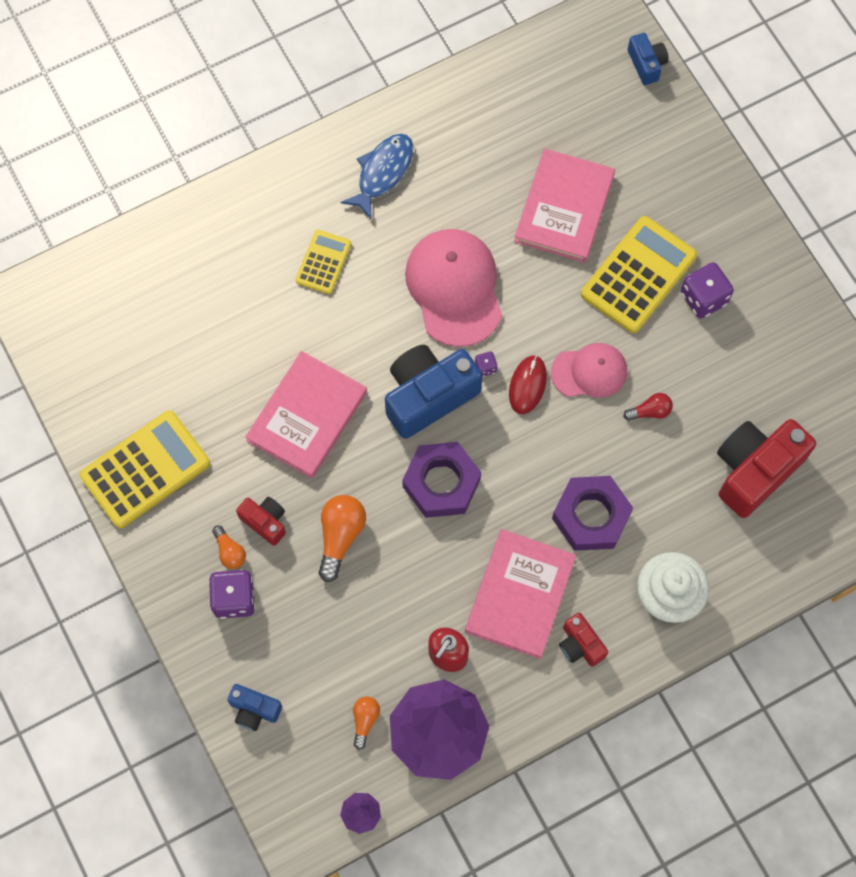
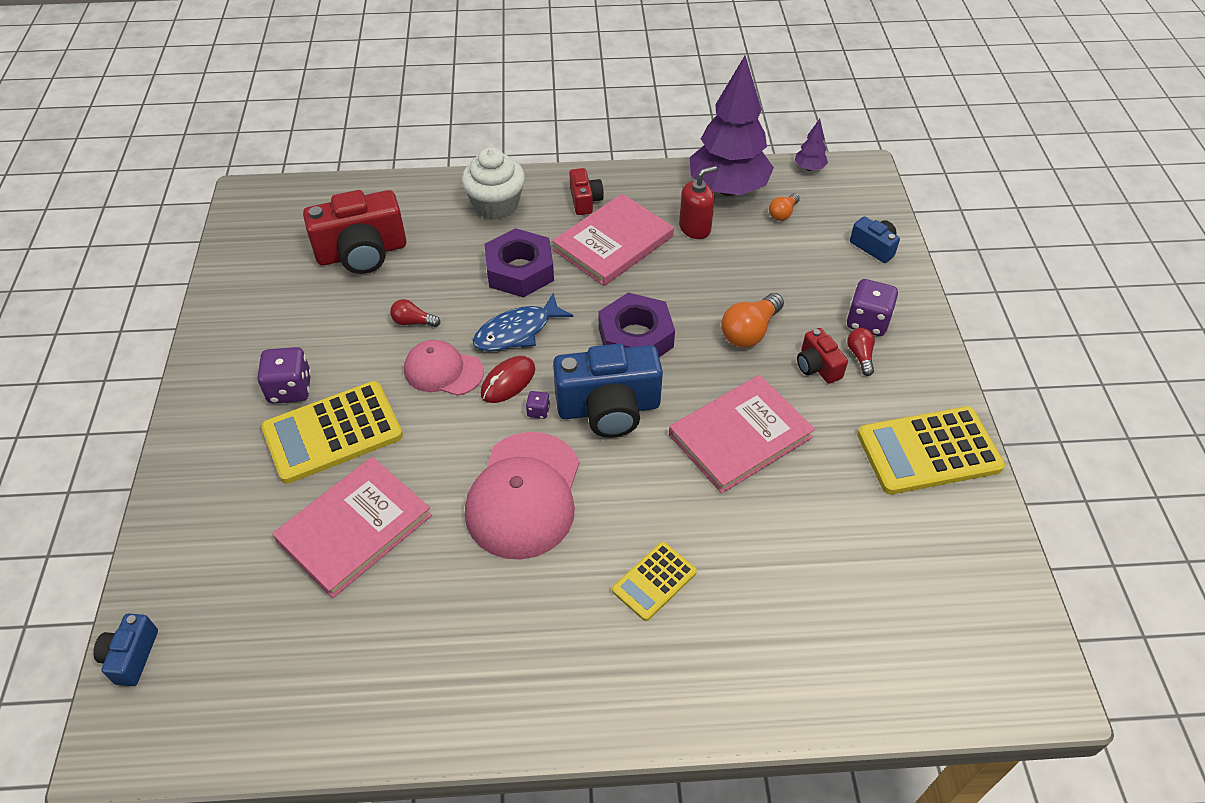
camera: 155 degrees left, 20 degrees down
orange light bulb [212,525,246,569] -> red light bulb [847,328,875,376]
blue fish [341,134,414,220] -> blue fish moved to [473,293,574,351]

